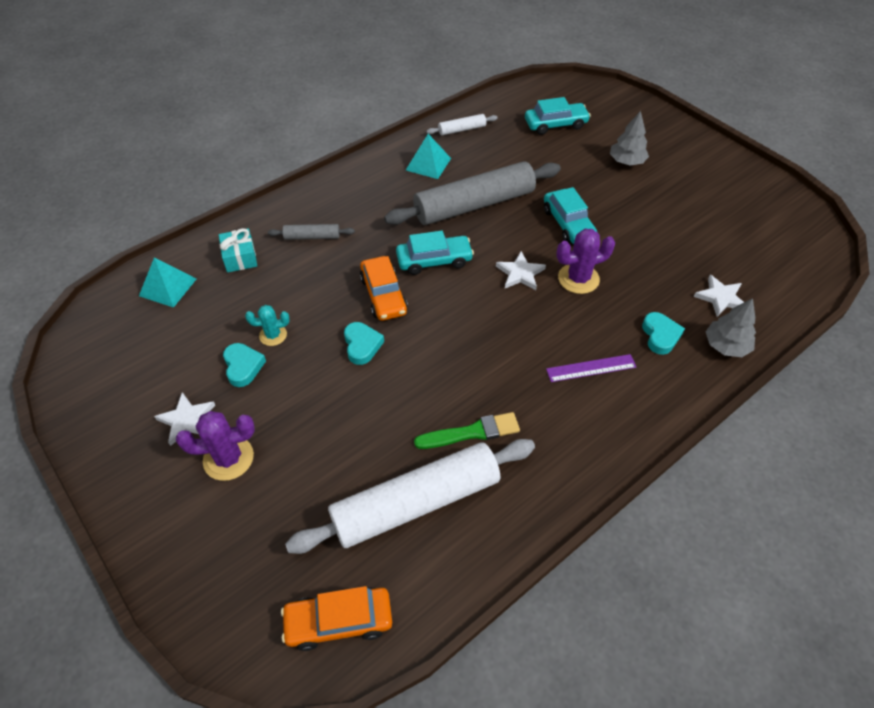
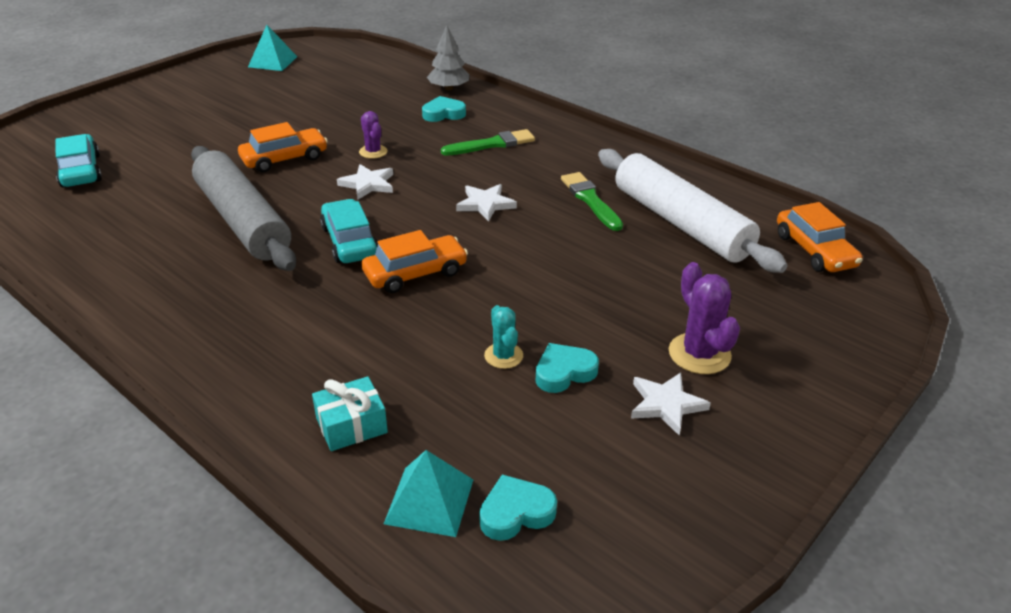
camera: 100 degrees left, 15 degrees down
grey rolling pin [268,224,355,240] -> none
turquoise heart [344,322,384,365] -> turquoise heart moved to [480,475,557,541]
turquoise pyramid [406,134,451,179] -> turquoise pyramid moved to [248,25,297,71]
white rolling pin [426,114,498,136] -> none
turquoise car [544,187,597,244] -> orange car [238,122,328,172]
purple ruler [546,354,636,382] -> green brush [441,129,535,156]
purple cactus [556,229,615,294] -> purple cactus [359,111,388,159], size x0.63
grey tree [610,111,649,166] -> none
white star [694,275,744,317] -> white star moved to [456,184,517,222]

